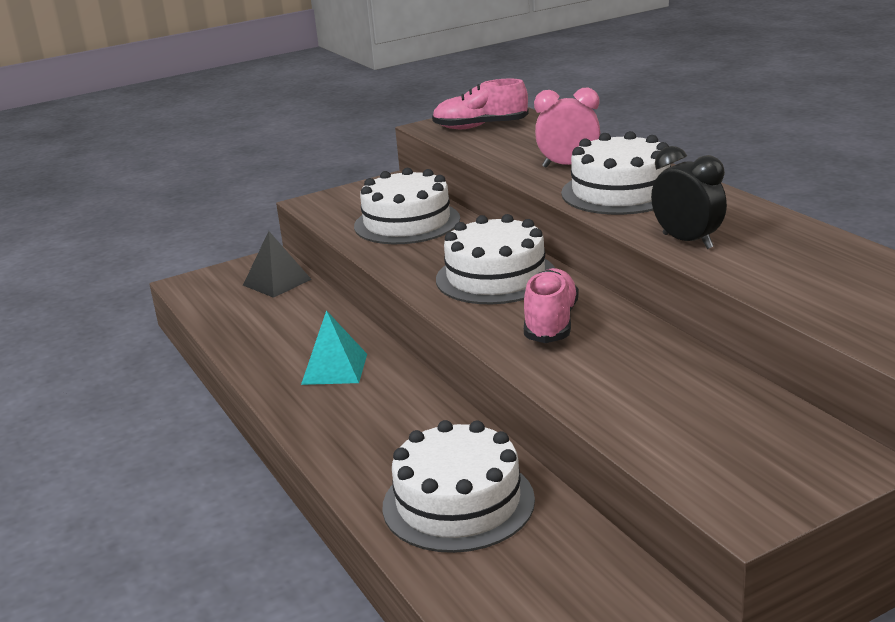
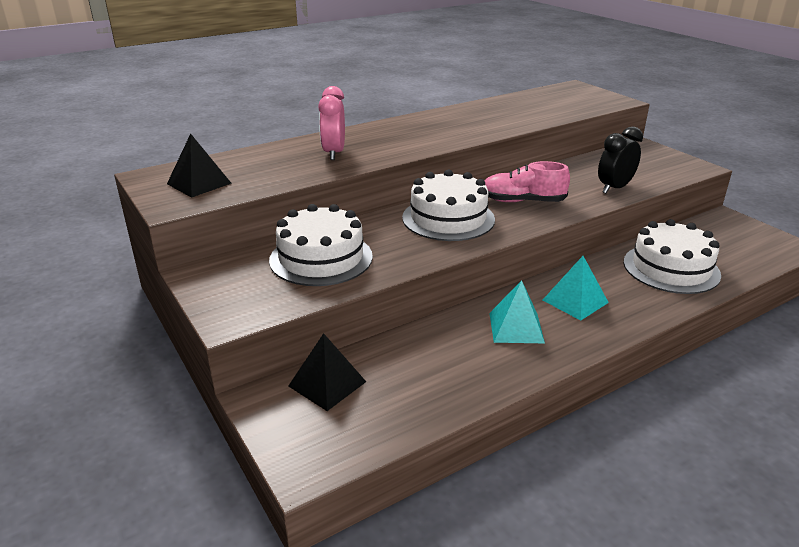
camera: 95 degrees left, 5 degrees up
pink shoe [432,79,529,129] -> black pyramid [167,134,231,198]
white cake [561,131,671,215] -> none
black clock [651,146,727,249] -> black clock moved to [598,126,643,193]
none -> turquoise pyramid [543,256,609,321]

